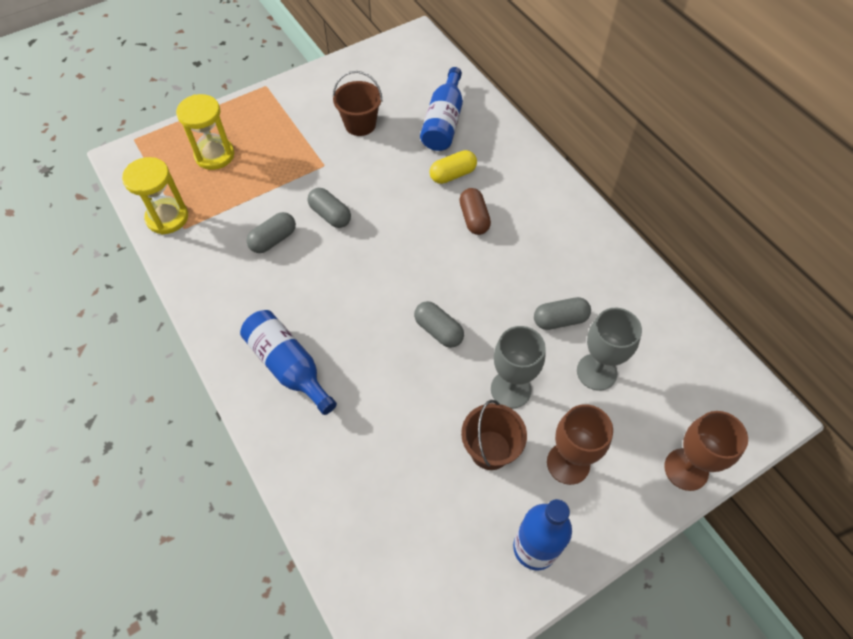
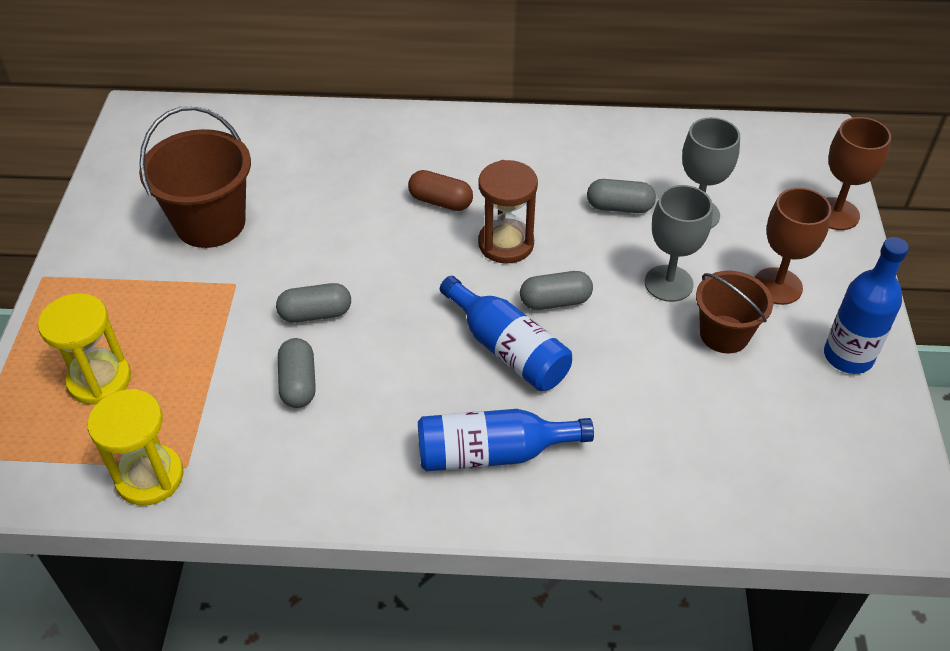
camera: 55 degrees left, 10 degrees down
brown bucket [333,71,382,136] -> brown bucket [139,106,251,248], size x1.55
blue bottle [420,67,463,151] -> blue bottle moved to [440,276,572,391]
yellow capsule [430,150,477,184] -> none
grey capsule [534,297,591,330] -> grey capsule turned 75 degrees clockwise [587,179,656,213]
none -> brown hourglass [478,160,538,264]

